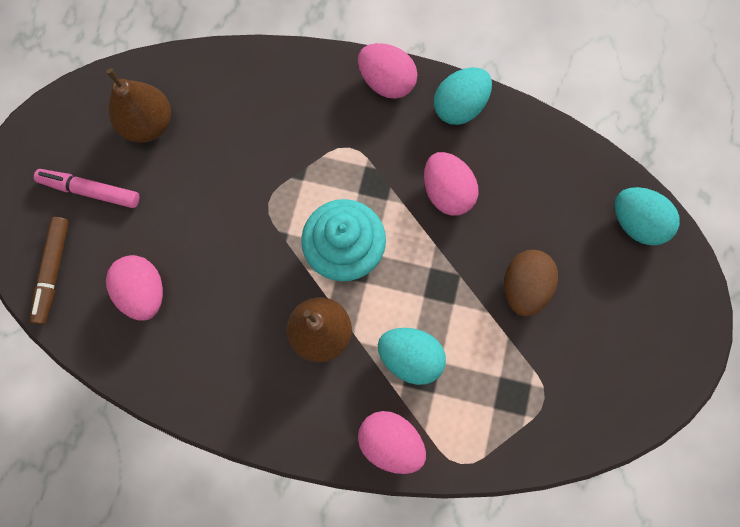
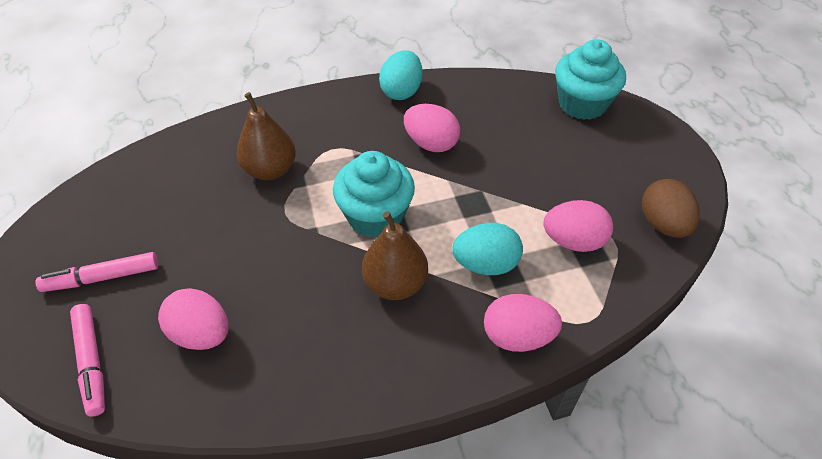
camera: 30 degrees left, 25 degrees down
brown marker [30,217,69,325] -> pink marker [70,304,105,417]
brown pear [106,68,171,143] -> brown pear moved to [237,92,296,180]
pink egg [358,43,417,99] -> pink egg moved to [543,200,613,252]
brown egg [504,250,558,317] -> brown egg moved to [642,179,700,238]
turquoise egg [614,187,680,246] -> turquoise cupcake [555,39,626,120]

